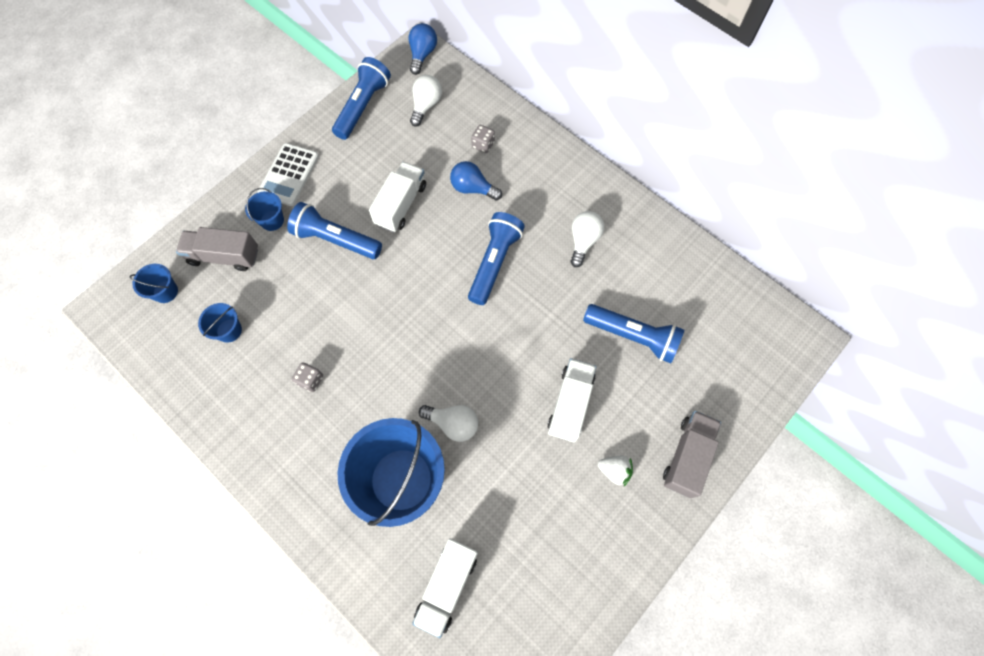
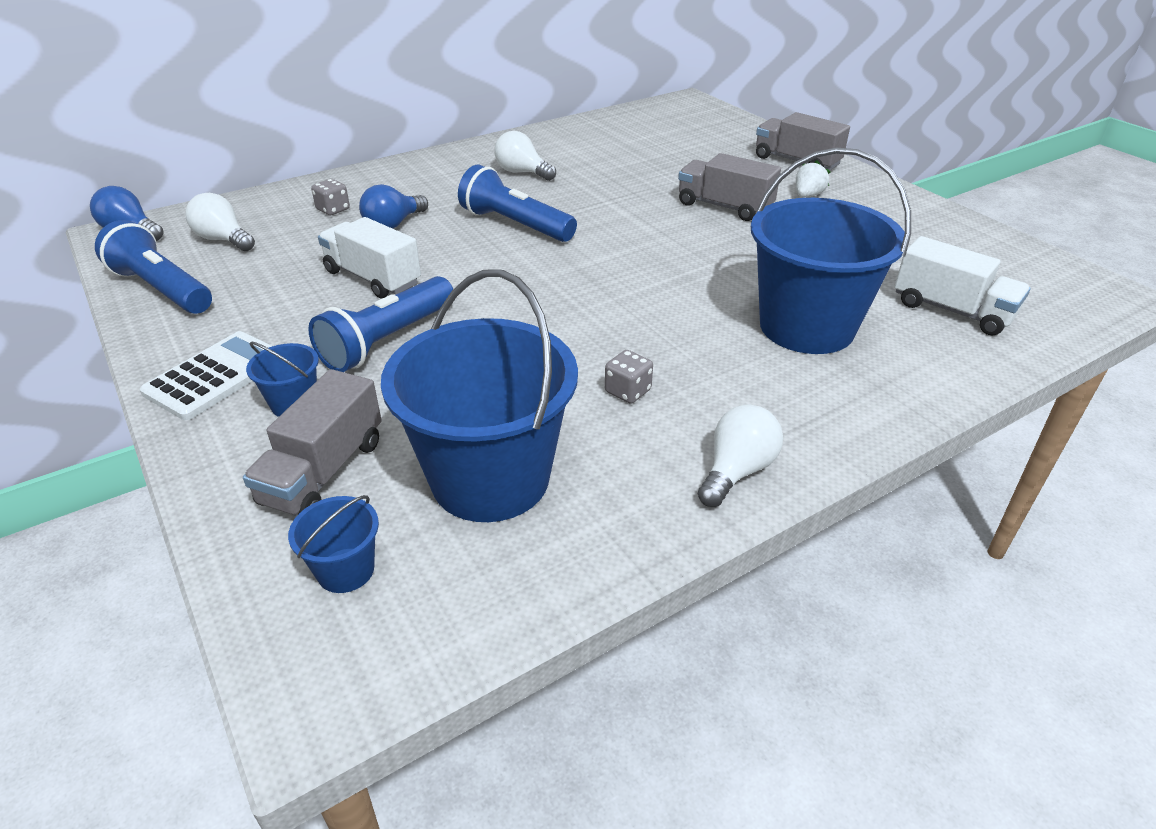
camera: 75 degrees left, 30 degrees down
blue bucket [198,303,242,343] -> blue bucket [381,269,578,522], size x2.36
white calculator [257,143,319,206] -> white calculator turned 90 degrees counterclockwise [140,331,272,420]
white light bulb [419,405,478,442] -> white light bulb moved to [698,405,783,507]
white truck [547,358,596,443] -> grey truck [678,153,781,221]
blue flashlight [583,304,684,363] -> none

